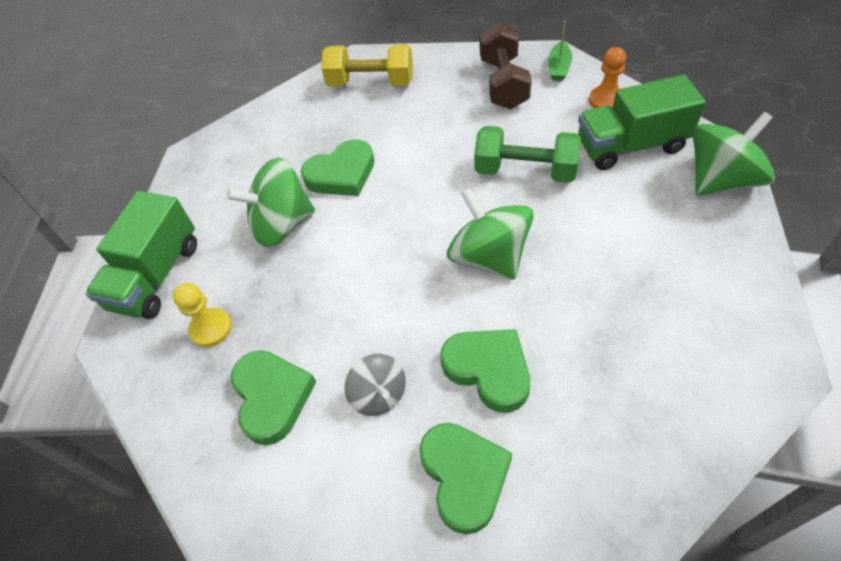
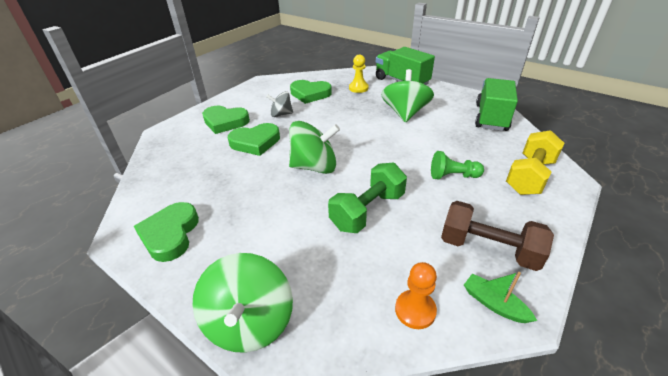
camera: 115 degrees right, 15 degrees down
green heart [301,139,375,196] -> green heart moved to [134,202,199,262]
green truck [578,75,706,170] -> green truck moved to [475,78,518,131]
none -> green pawn [431,151,484,180]

